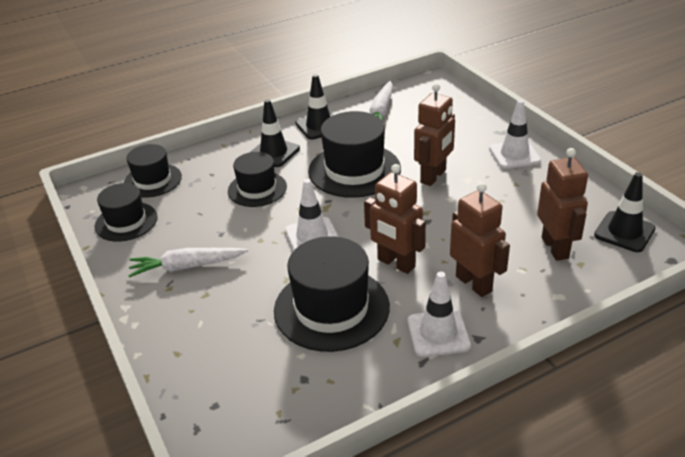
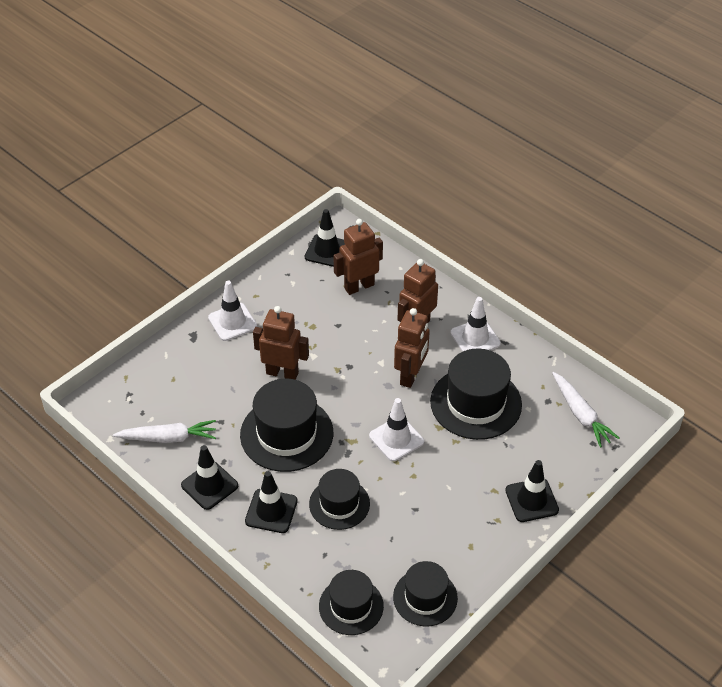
camera: 110 degrees left, 10 degrees up
white carrot [128,248,248,277] -> white carrot moved to [552,372,619,447]
none -> black traffic cone [505,460,559,522]

